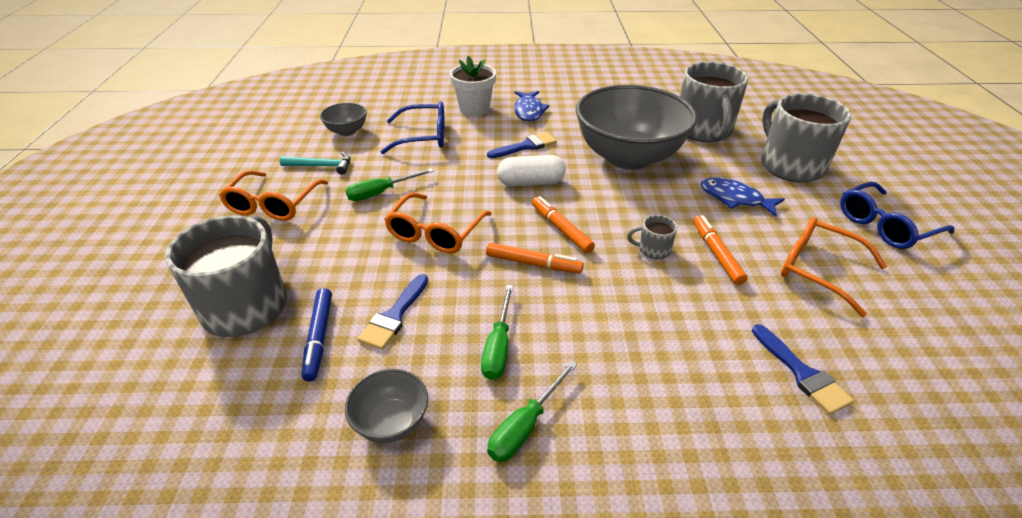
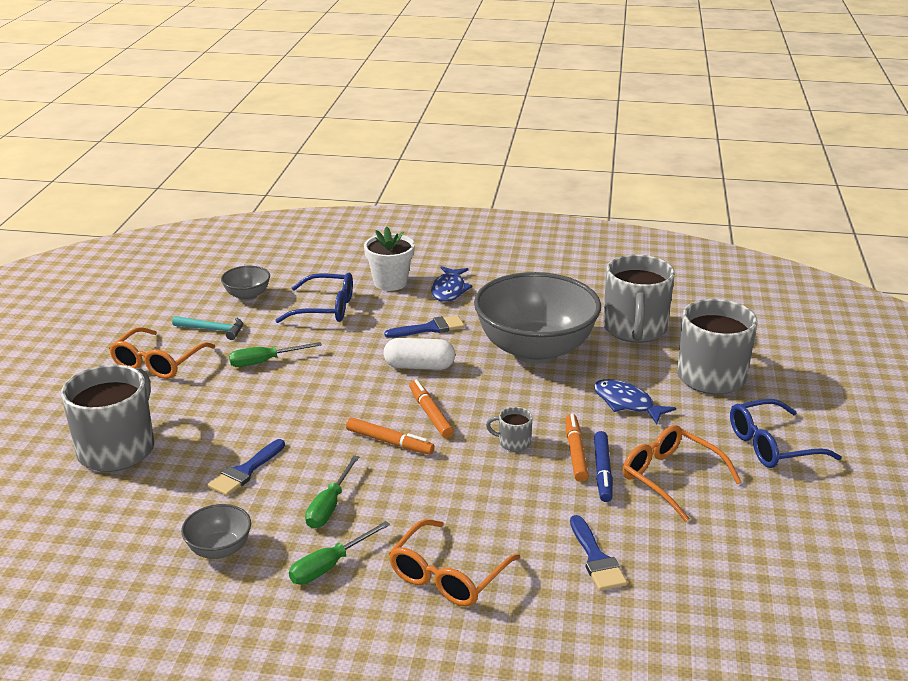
camera: 10 degrees right, 10 degrees down
blue marker [302,288,332,381] -> blue marker moved to [594,431,613,502]
orange glasses [384,193,492,254] -> orange glasses moved to [389,519,520,606]

